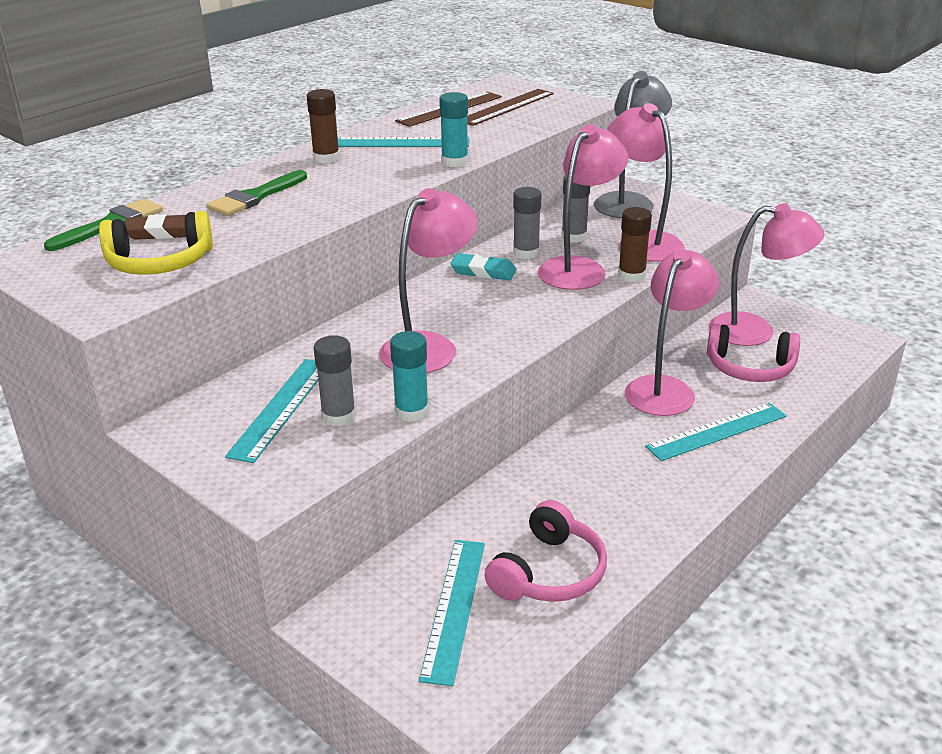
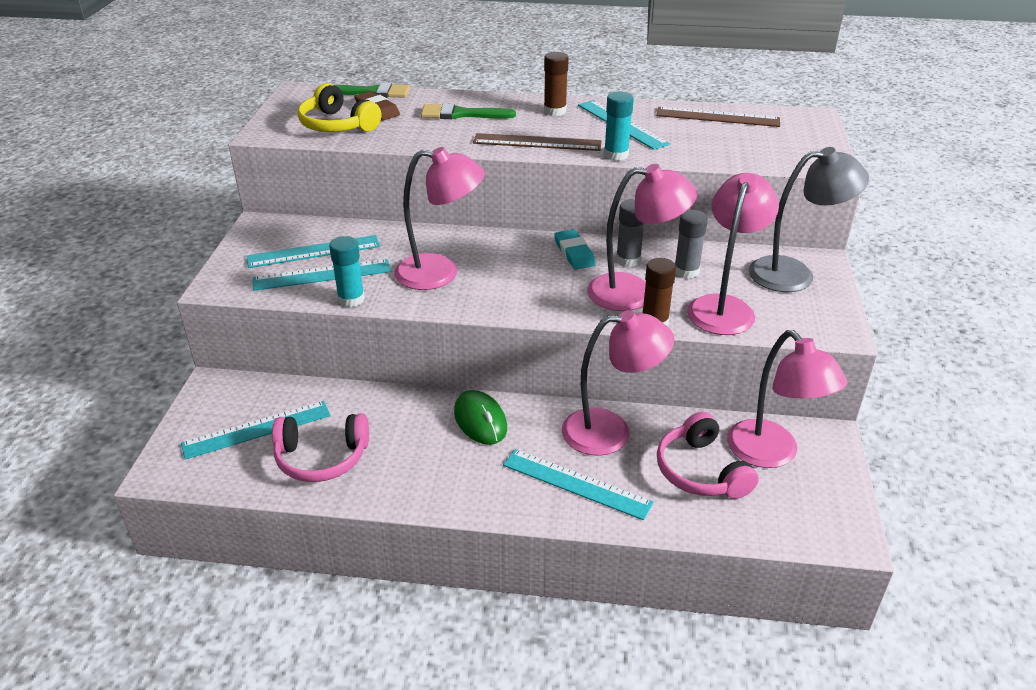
camera: 55 degrees right, 5 degrees up
grey glue stick [314,335,356,427] -> turquoise ruler [253,259,391,291]
brown ruler [467,89,554,126] -> brown ruler moved to [473,133,602,151]
none -> green mouse [454,390,507,445]

